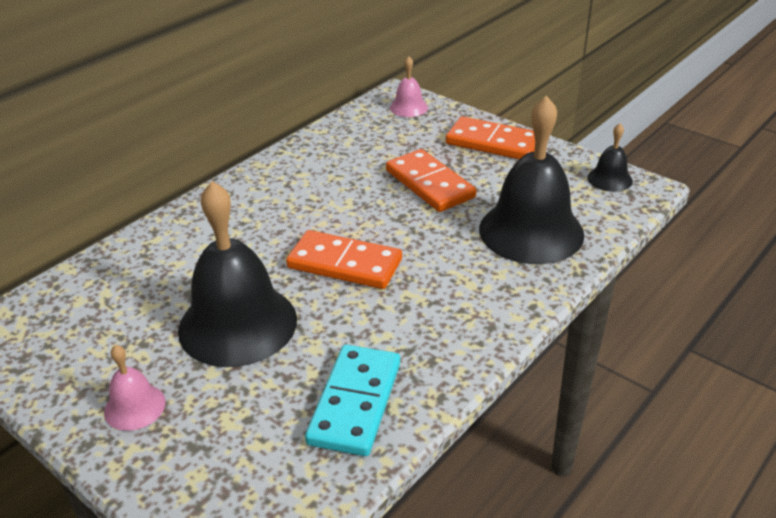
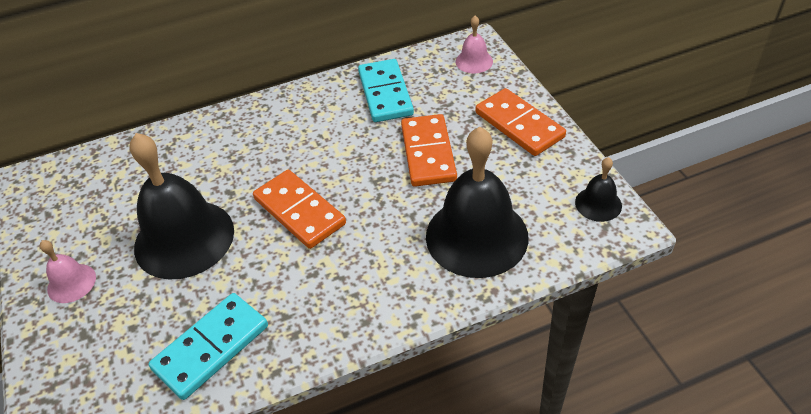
camera: 30 degrees right, 10 degrees up
none -> turquoise domino [358,59,414,122]

